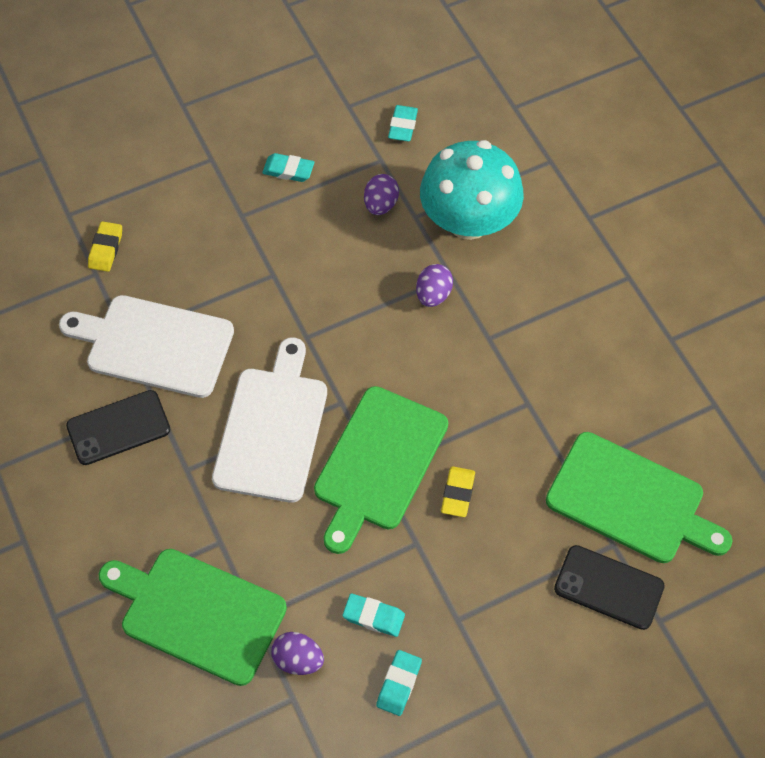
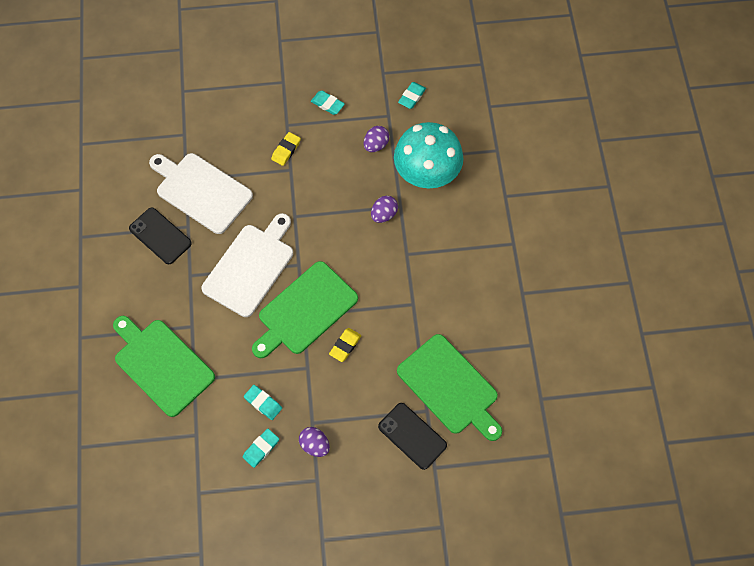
camera: 20 degrees right, 5 degrees up
black phone [66,390,170,465] -> black phone turned 45 degrees clockwise [129,207,192,264]
yellow eraser [88,221,122,272] -> yellow eraser moved to [271,132,301,166]
purple egg [271,632,324,675] -> purple egg moved to [299,427,330,457]

